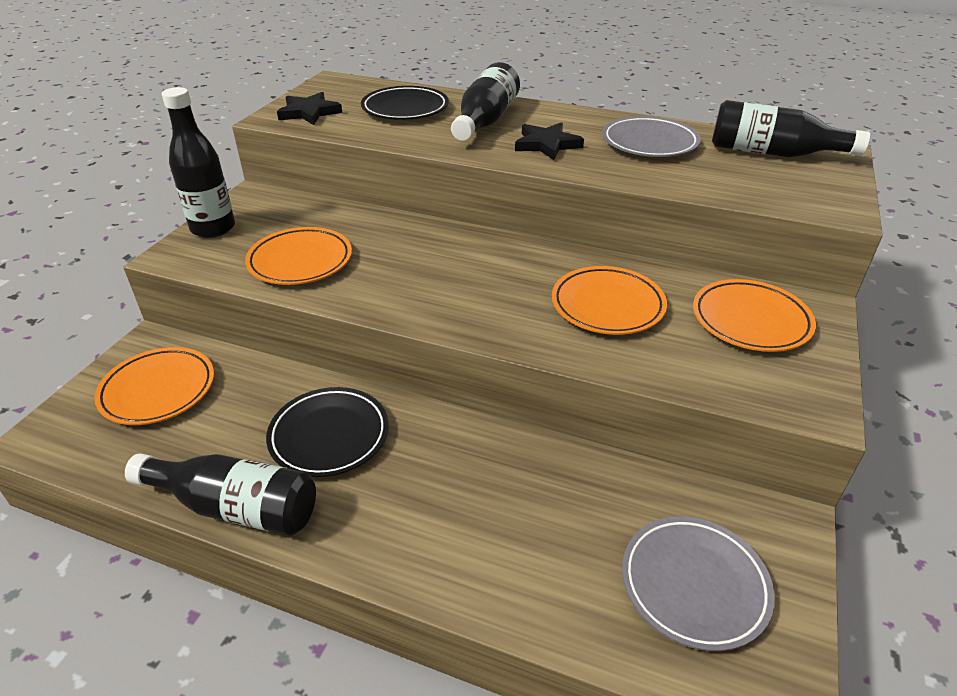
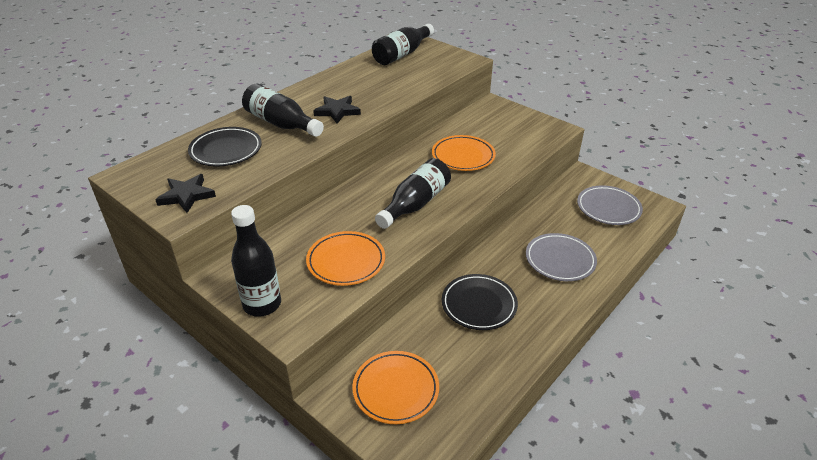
camera: 70 degrees left, 0 degrees up
black bottle [125,453,316,536] -> black bottle moved to [375,158,451,229]
grey plate [602,116,701,157] -> grey plate moved to [526,233,597,281]
orange plate [693,279,816,352] -> none

